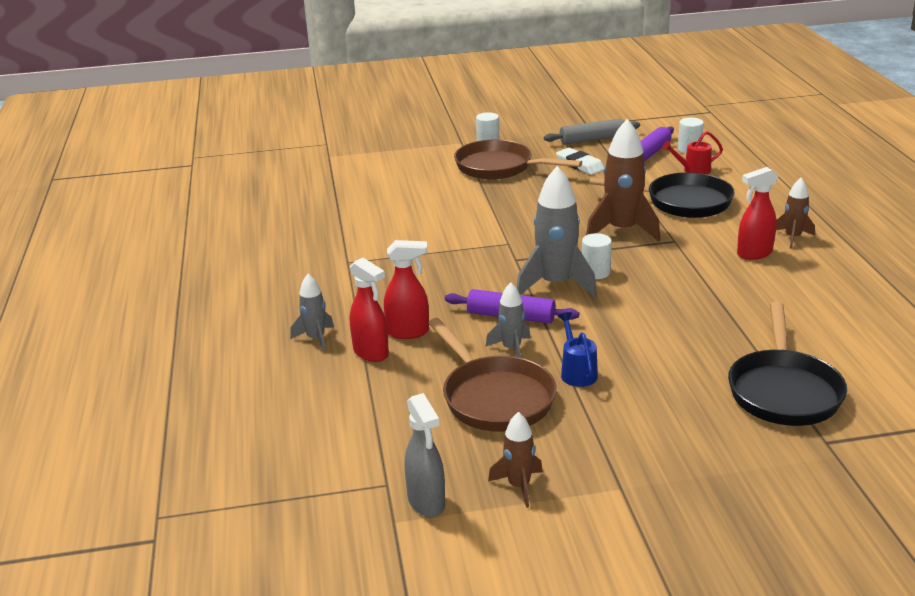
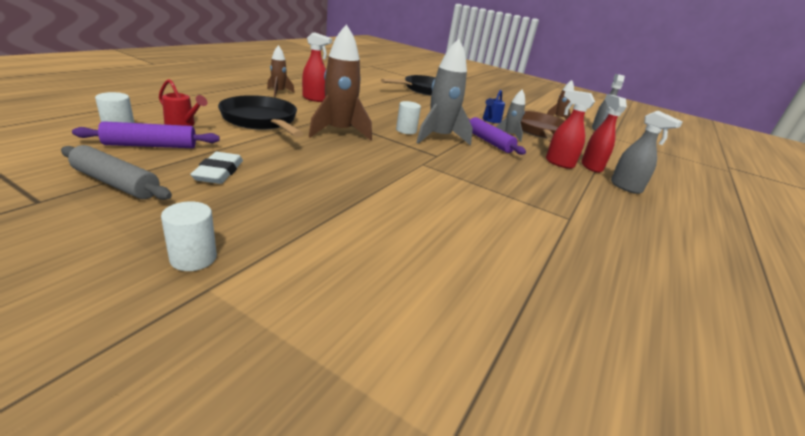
camera: 145 degrees left, 0 degrees up
grey rocket [290,274,334,352] -> grey spray bottle [611,111,683,194]
brown pan [454,139,582,180] -> none

